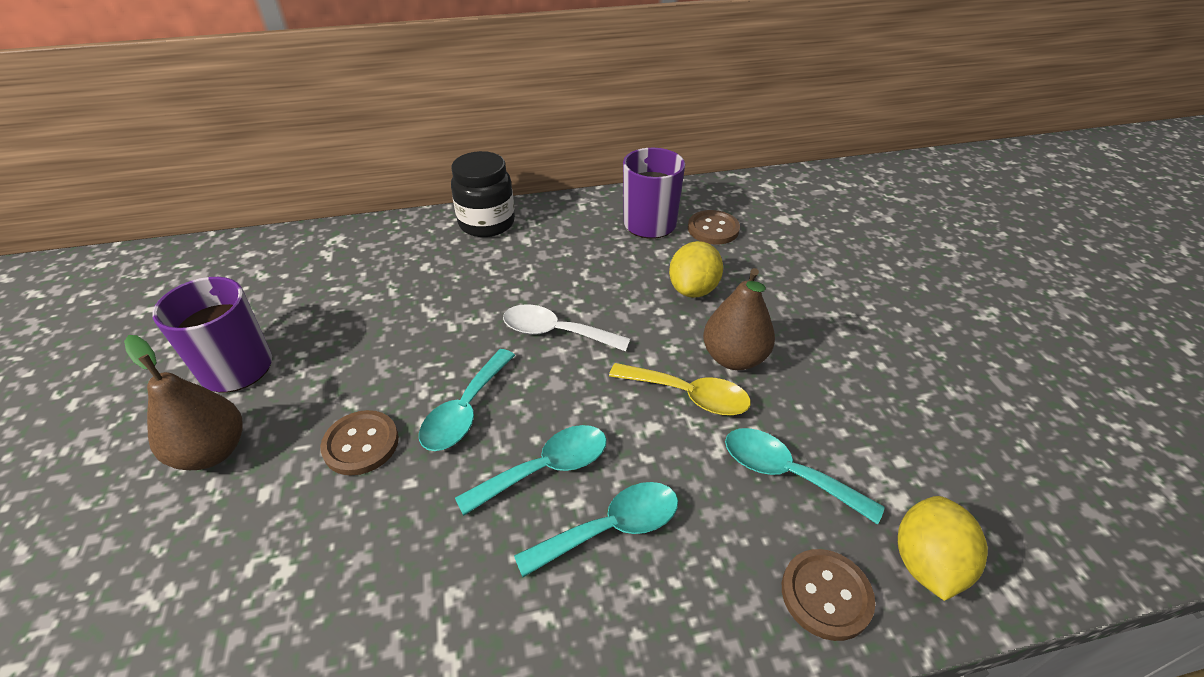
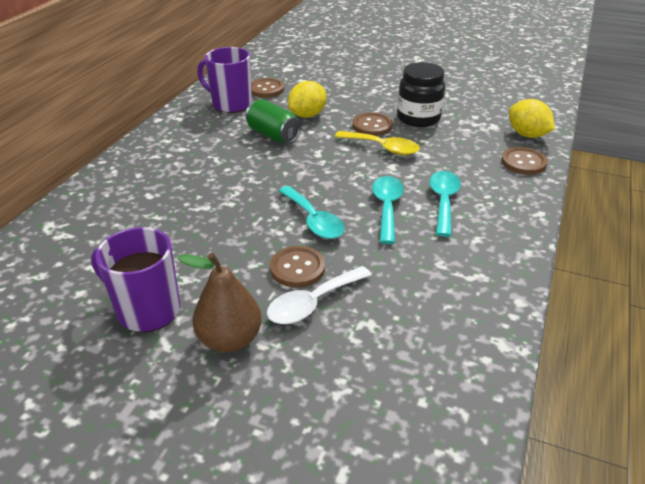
camera: 55 degrees left, 5 degrees down
black jar [451,151,515,237] -> black jar moved to [397,62,445,127]
white spoon [503,304,630,352] -> white spoon moved to [267,266,372,324]
yellow spoon [609,363,751,415] -> yellow spoon turned 60 degrees clockwise [335,131,420,155]
yellow lemon [669,241,723,298] -> yellow lemon turned 75 degrees clockwise [288,81,327,118]
brown pear [703,268,775,370] -> brown button [352,112,393,136]
turquoise spoon [725,428,885,525] -> none
none -> green can [246,99,301,144]

